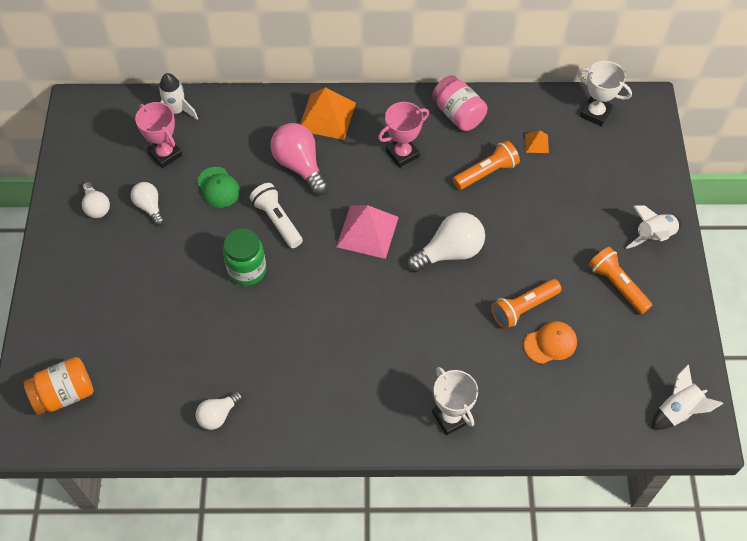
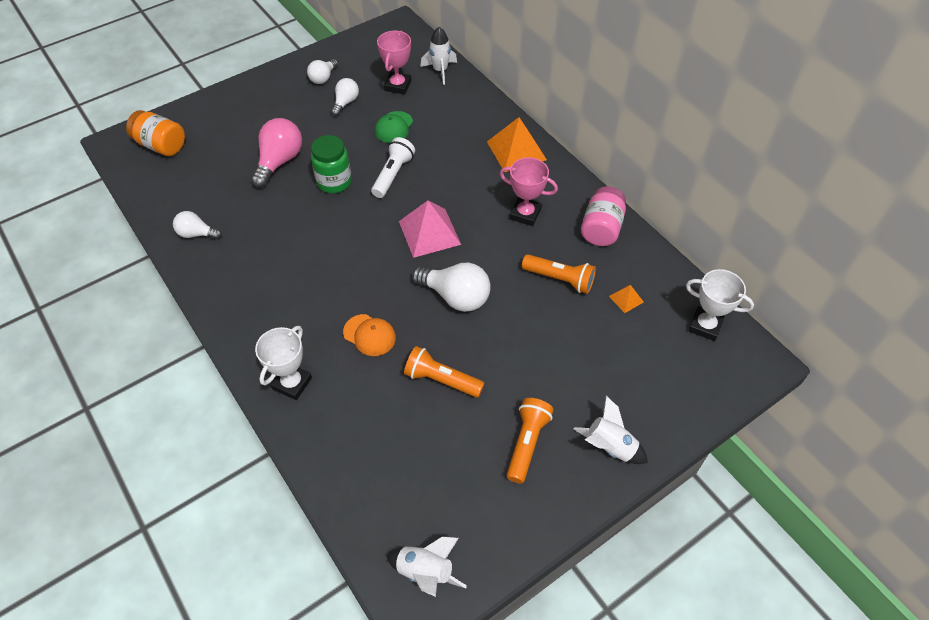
camera: 55 degrees right, 5 degrees down
pink light bulb [270,123,328,195] -> pink light bulb moved to [251,118,302,188]
orange cap [523,321,577,364] -> orange cap moved to [343,314,396,356]
white trophy [577,61,632,126] -> white trophy turned 60 degrees counterclockwise [686,269,754,341]

